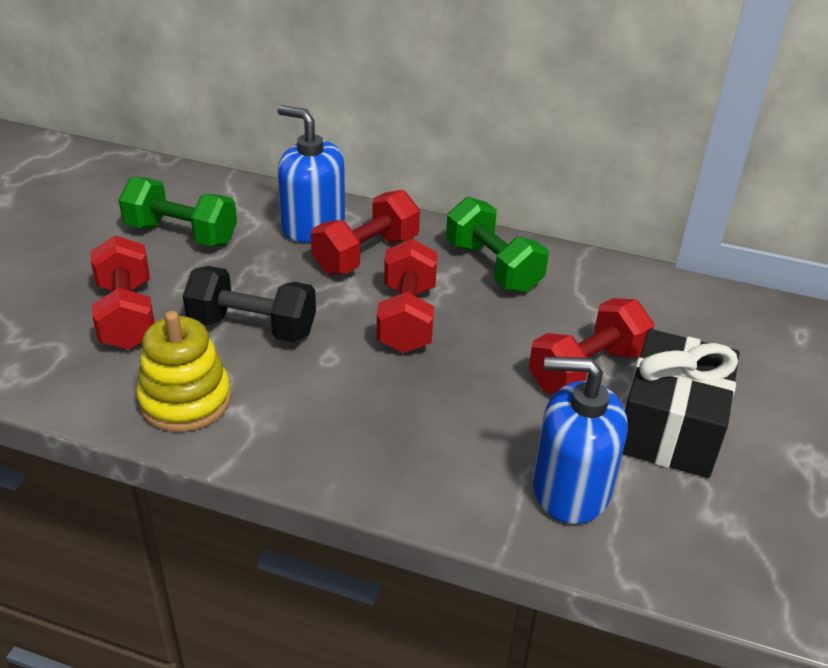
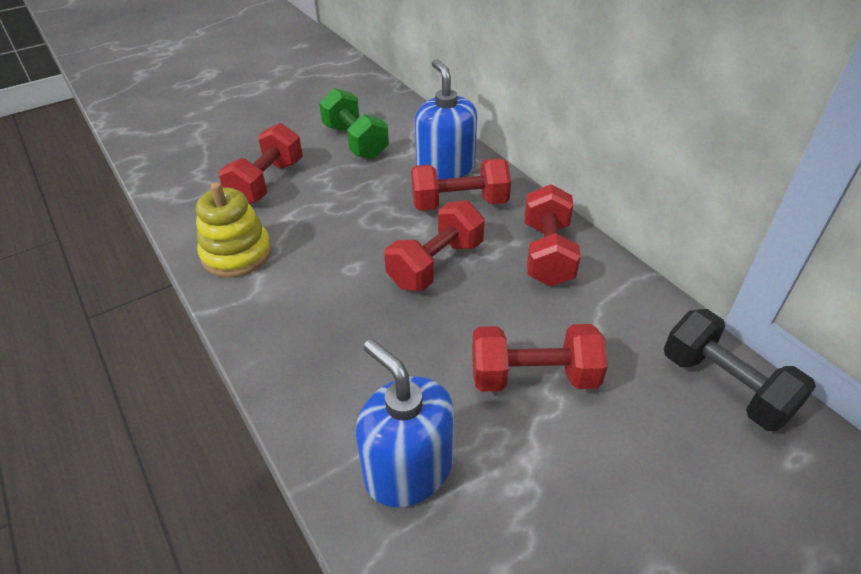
camera: 40 degrees right, 5 degrees up
black dumbbell [183,266,316,342] -> black dumbbell moved to [664,309,816,431]
green dumbbell [446,197,548,293] -> red dumbbell [525,184,581,286]
black gift [623,329,740,478] -> none

